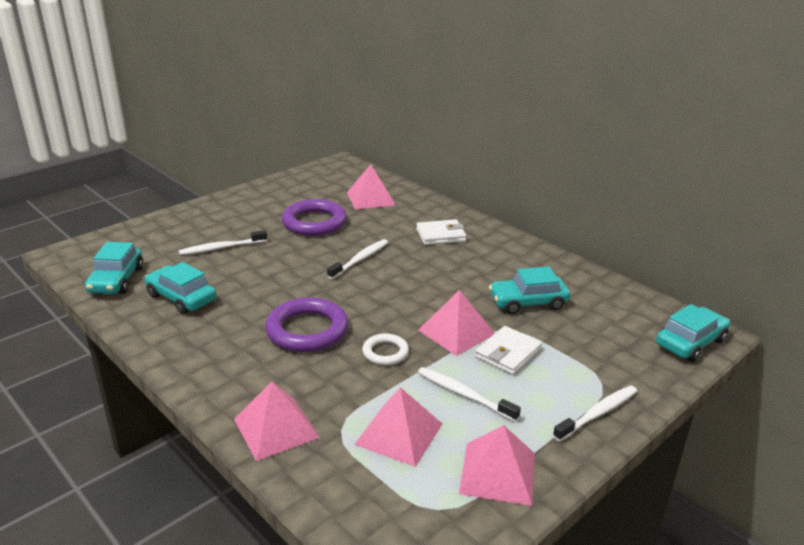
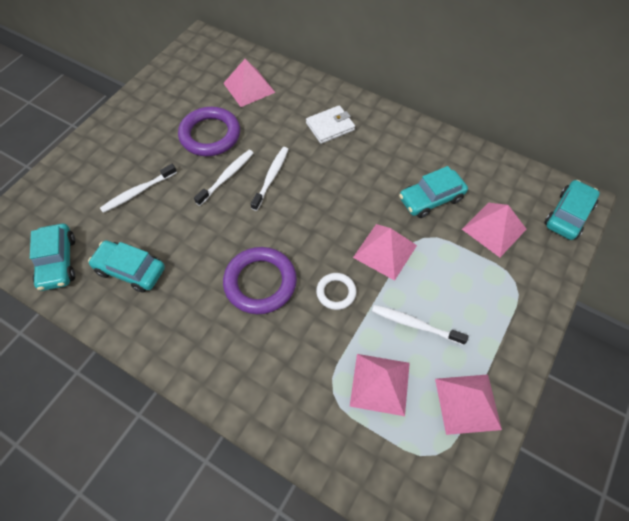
camera: 15 degrees left, 30 degrees up
pink pyramid [234,382,320,461] -> pink pyramid moved to [462,203,527,257]
white wallet [475,326,542,375] -> none
white toothbrush [553,385,637,442] -> white toothbrush moved to [194,150,253,206]

